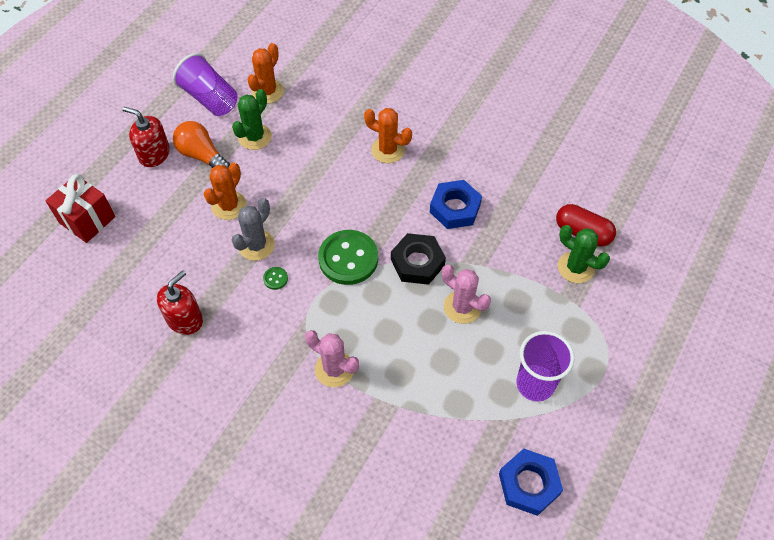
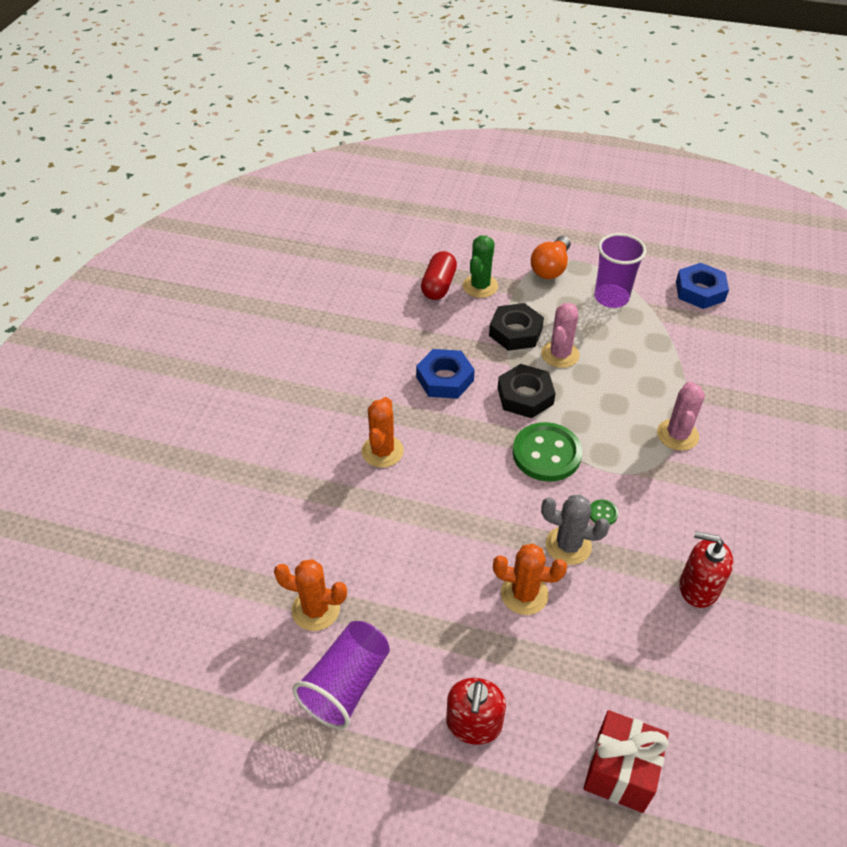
camera: 105 degrees left, 10 degrees down
orange light bulb [173,121,230,168] -> orange light bulb moved to [531,236,570,279]
green cactus [232,89,272,150] -> none
none -> black nut [489,303,544,351]

